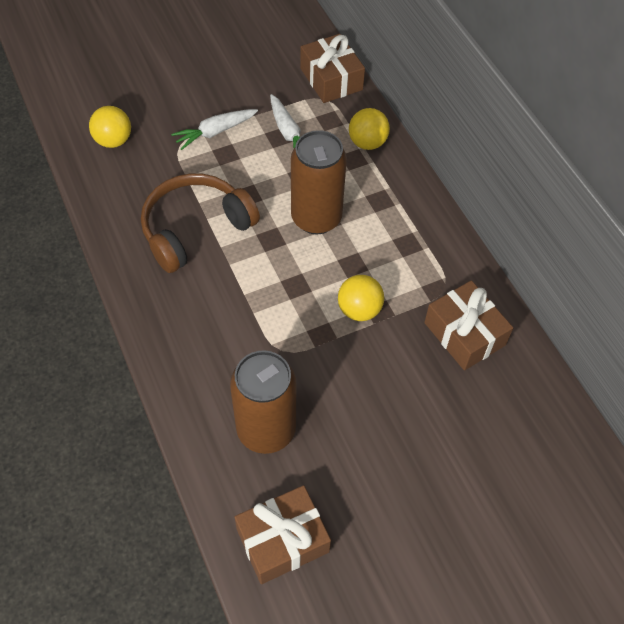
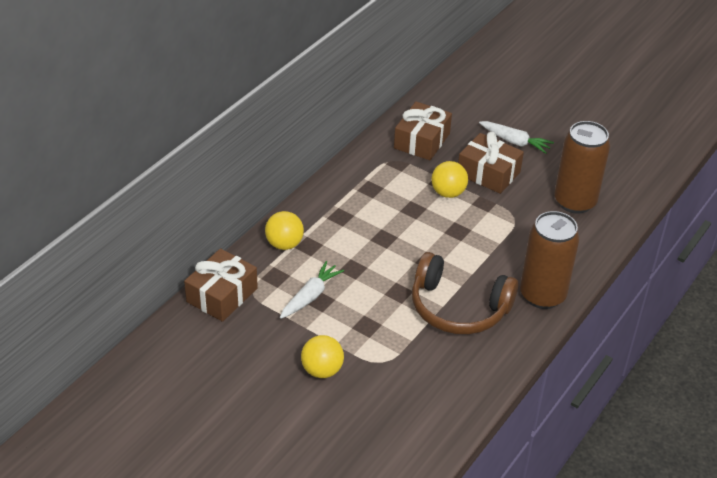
camera: 120 degrees left, 15 degrees down
yellow ball [89,106,131,148] -> yellow ball moved to [301,335,344,378]
white carrot [171,109,258,150] -> white carrot moved to [479,121,554,154]
brown gift [235,485,331,584] -> brown gift moved to [458,132,524,194]
brown can [291,130,347,235] -> brown can moved to [520,211,580,309]

